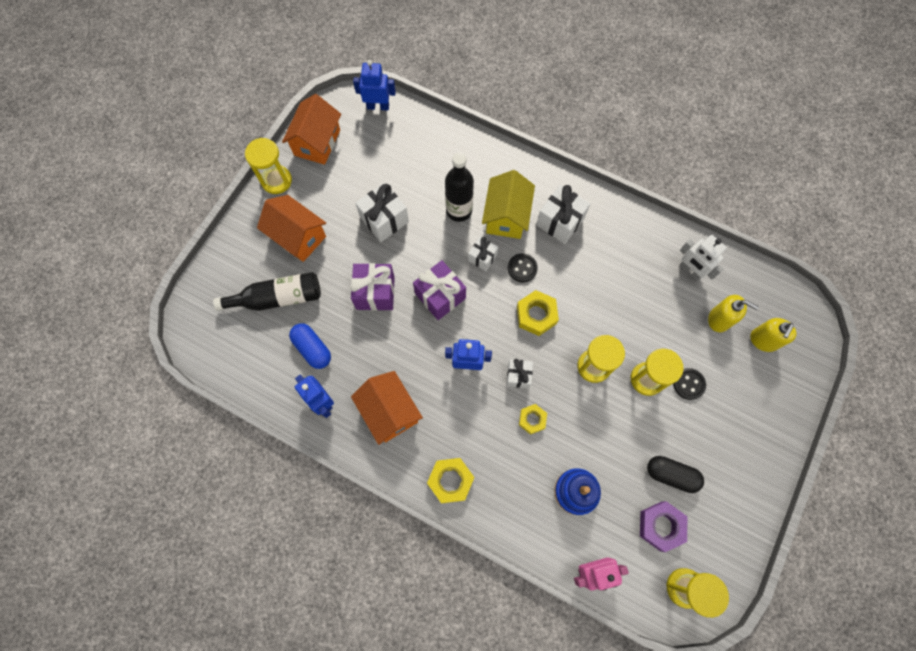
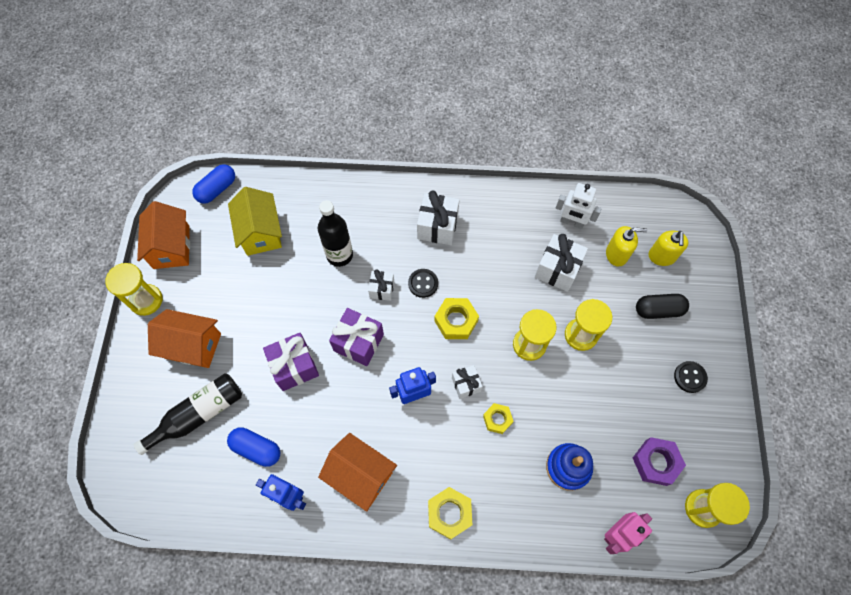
camera: 25 degrees left, 5 degrees down
blue robot [353,60,396,111] -> blue capsule [192,164,235,204]
white gift [355,183,409,242] -> white gift moved to [535,234,588,292]
yellow house [482,170,535,239] -> yellow house moved to [228,187,282,256]
black capsule [647,456,704,493] -> black capsule moved to [636,294,689,319]
black button [673,368,706,400] -> black button moved to [674,361,708,393]

